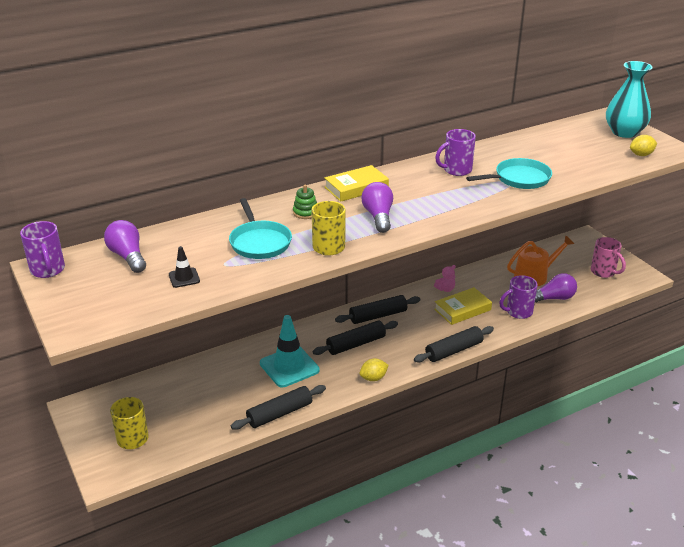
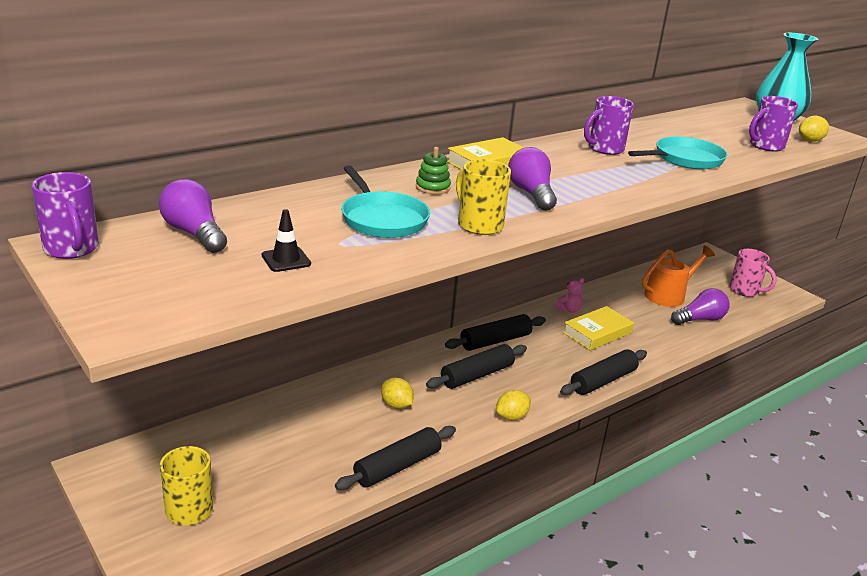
camera: 10 degrees left, 5 degrees down
turquoise traffic cone [260,315,320,387] -> yellow lemon [381,378,414,409]
purple mug [499,275,538,319] -> purple mug moved to [749,96,798,152]

